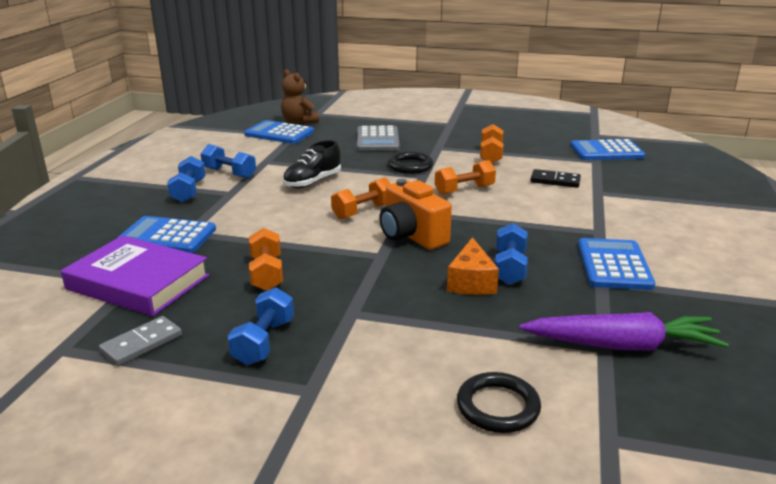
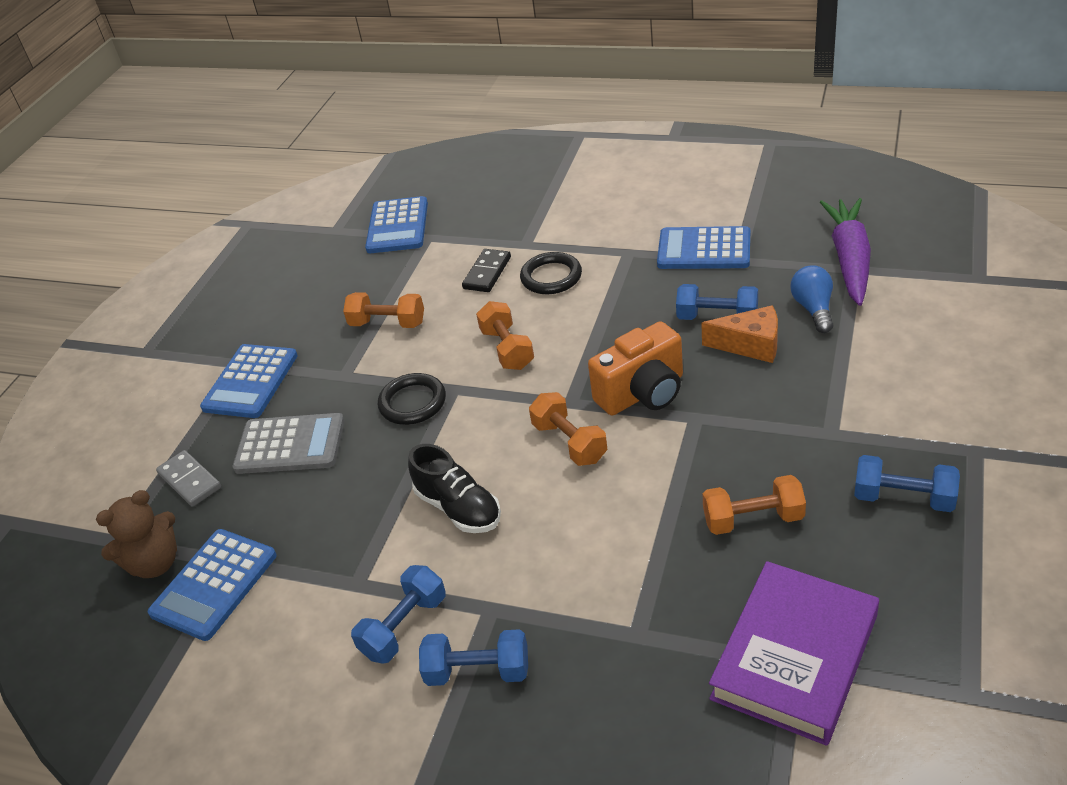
camera: 80 degrees left, 15 degrees up
grey domino [99,316,182,366] -> grey domino moved to [156,450,221,507]
blue calculator [119,216,216,253] -> blue calculator moved to [200,344,298,418]
black ring [457,372,541,433] -> black ring moved to [520,252,582,294]
none -> blue light bulb [790,265,833,333]

